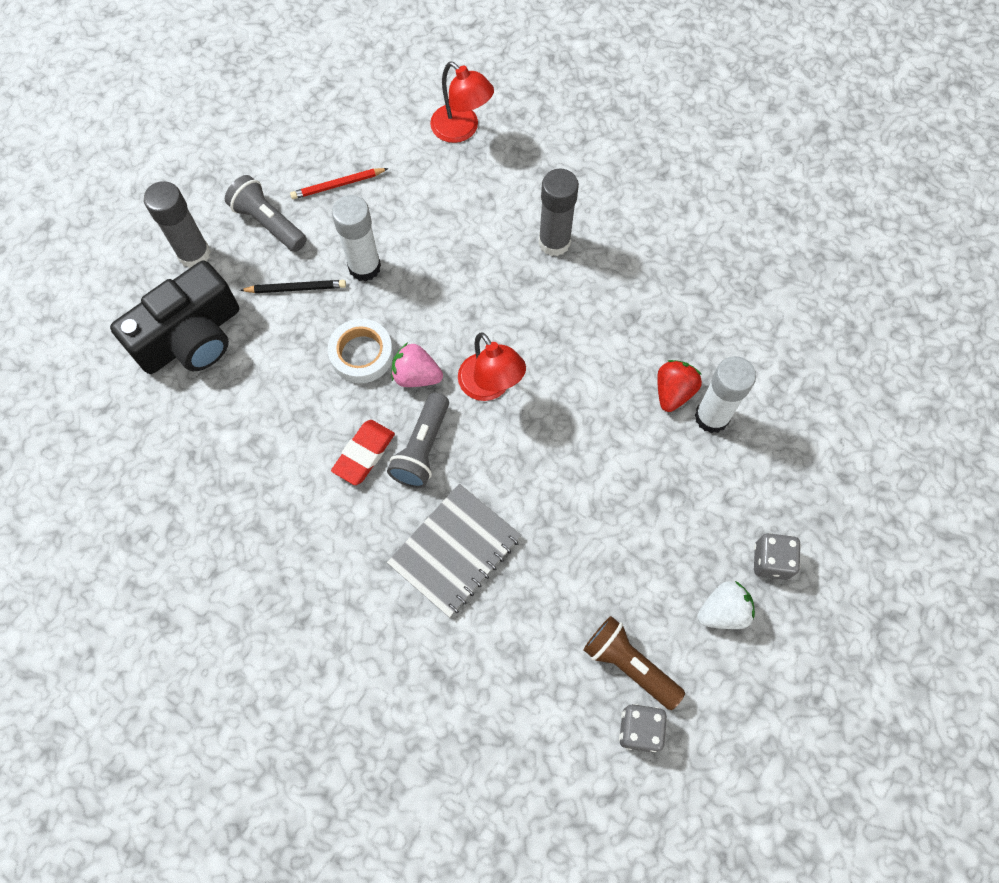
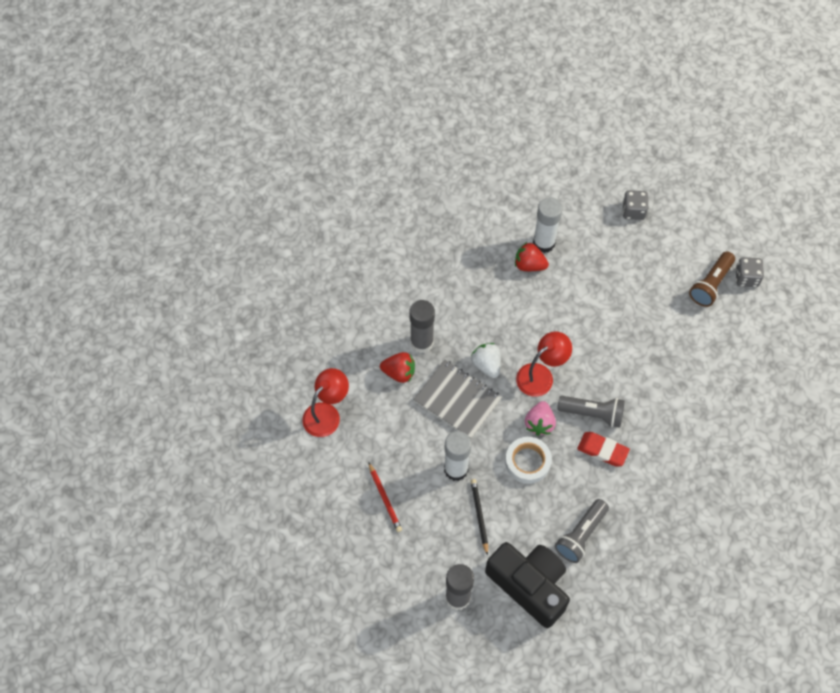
camera: 95 degrees left, 5 degrees down
grey flashlight [225,175,307,252] -> grey flashlight moved to [555,499,609,563]
grey notebook [387,483,522,618] -> grey notebook moved to [413,359,502,439]
white strawberry [697,581,755,629] -> white strawberry moved to [471,343,501,378]
none -> red strawberry [380,352,415,383]

